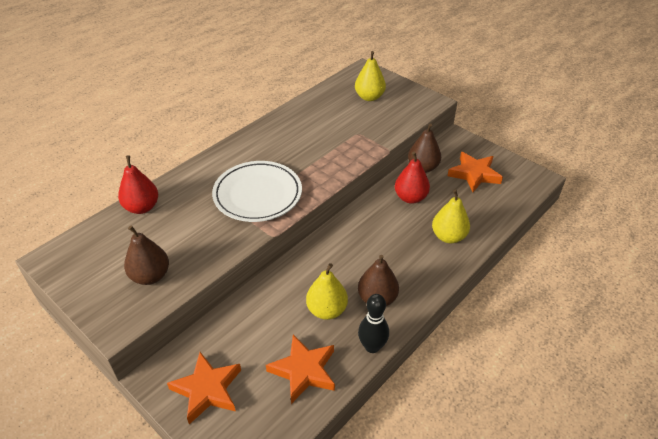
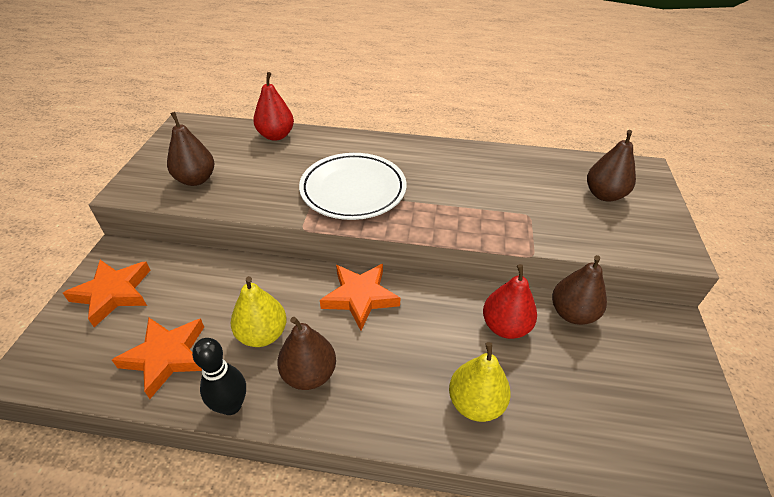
camera: 55 degrees right, 0 degrees up
yellow pear [355,51,386,101] -> brown pear [587,130,636,201]
orange star [448,152,503,192] -> orange star moved to [320,264,401,330]

